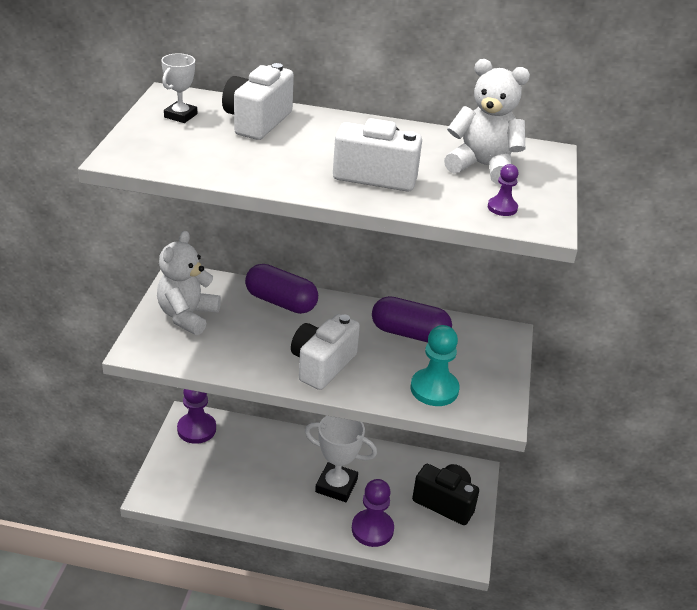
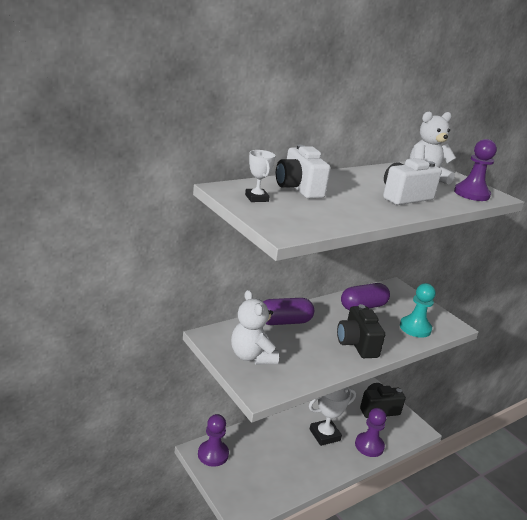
camera: 45 degrees left, 10 degrees down
white camera [291,314,360,390] -> black camera [337,304,385,358]
purple pawn [488,164,519,216] -> purple pawn [454,139,497,201], size x1.91

